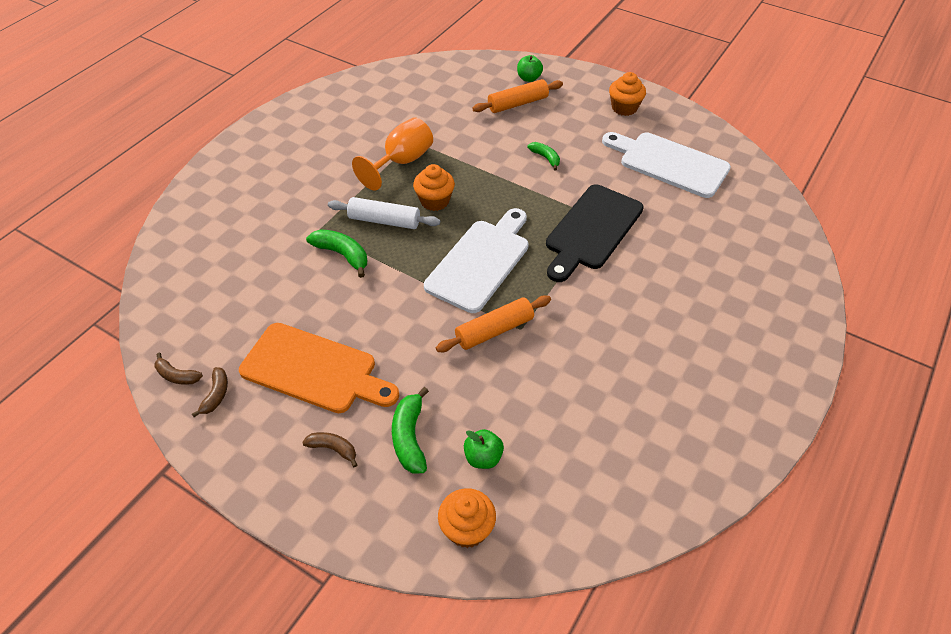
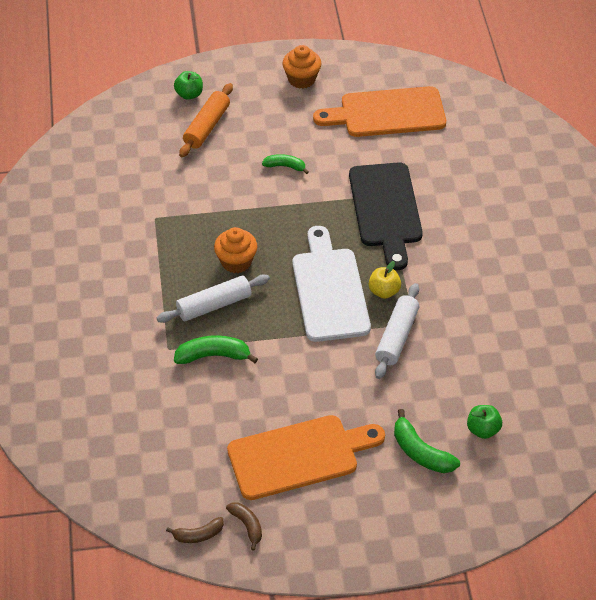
camera: 40 degrees left, 0 degrees up
brown banana [302,432,357,467] -> none
orange goblet [352,117,433,191] -> none
orange rolling pin [436,295,551,352] -> white rolling pin [375,283,419,379]
orange cupcake [438,488,496,548] -> none
white cutting board [602,132,731,198] -> orange cutting board [313,86,446,137]
none -> yellow apple [369,261,401,299]

